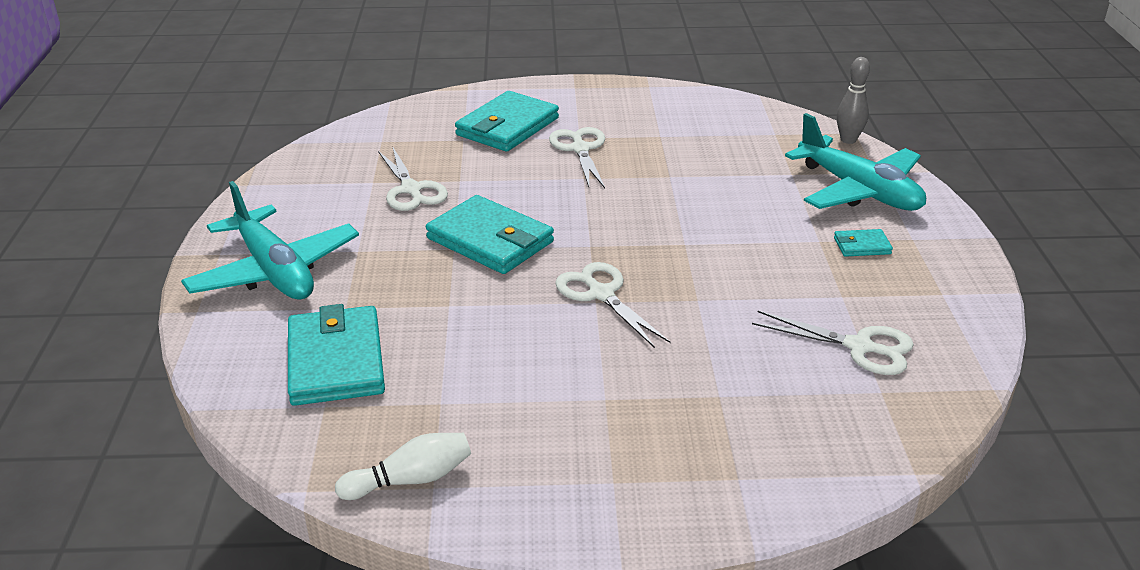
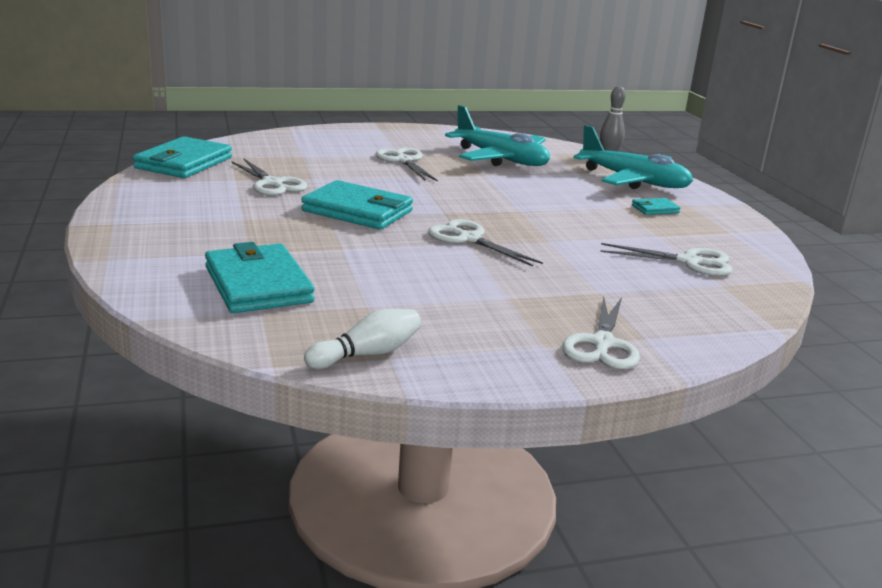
camera: 15 degrees left, 10 degrees down
turquoise plane [181,181,359,299] -> turquoise plane moved to [445,105,550,166]
turquoise wallet [455,91,559,152] -> turquoise wallet moved to [133,136,232,178]
none -> white scissors [562,296,640,369]

